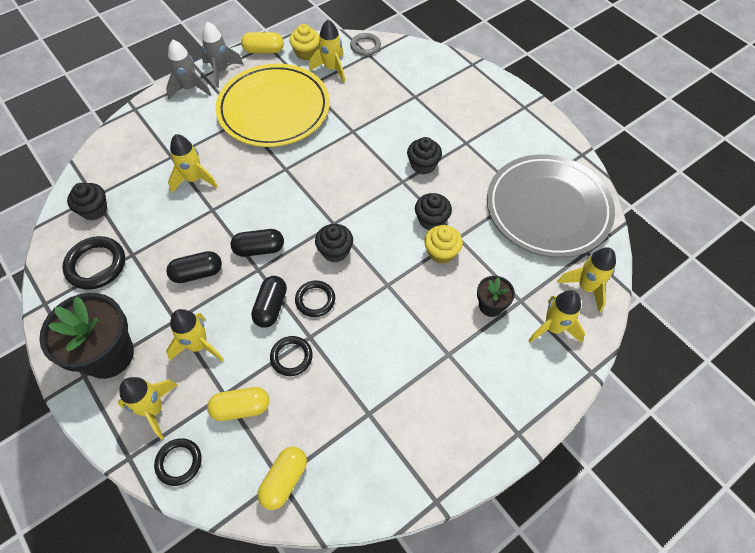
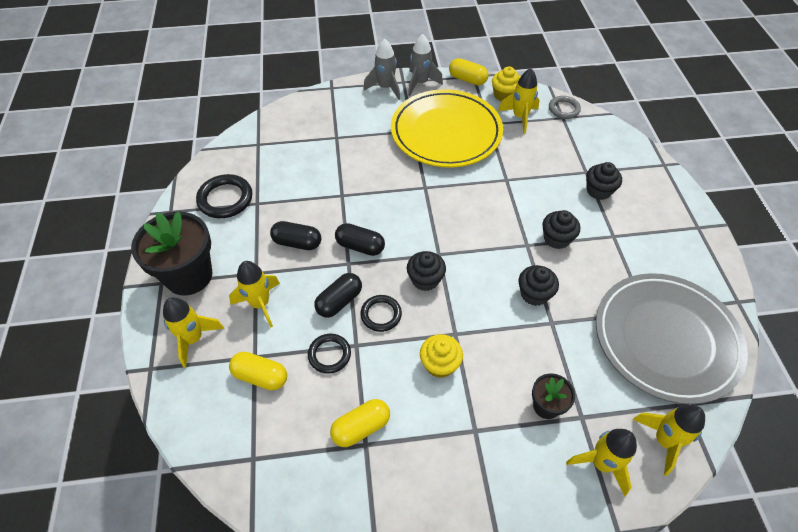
camera: 30 degrees right, 5 degrees down
black cupcake [67,183,107,220] -> black cupcake moved to [586,162,622,200]
black ring [154,438,202,486] -> none
yellow rocket [168,134,218,193] -> none
yellow capsule [257,447,307,510] -> yellow capsule moved to [330,399,390,447]
yellow cupcake [424,225,463,264] -> yellow cupcake moved to [420,334,463,378]

